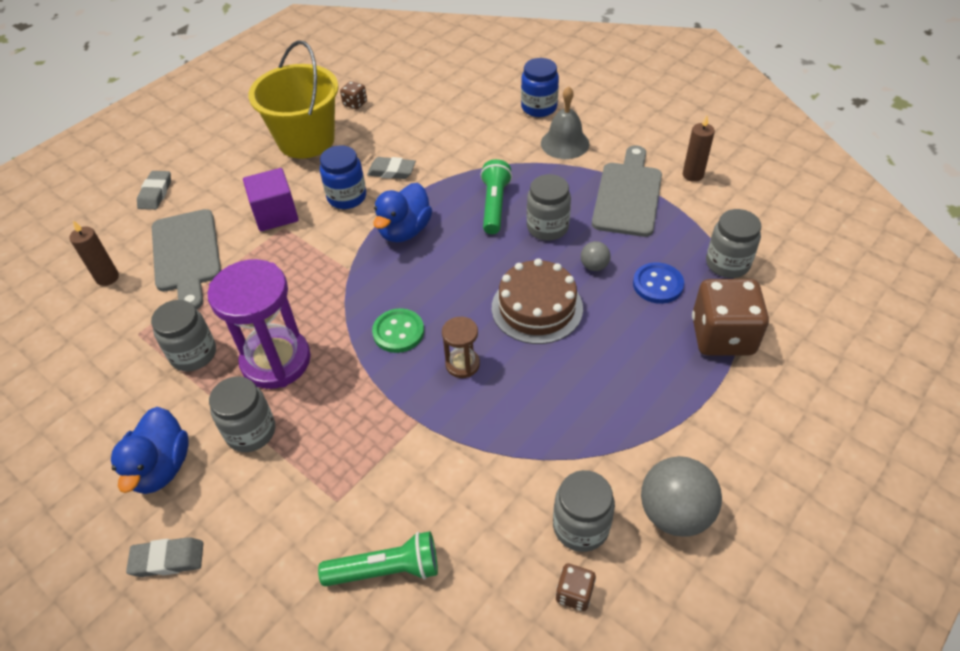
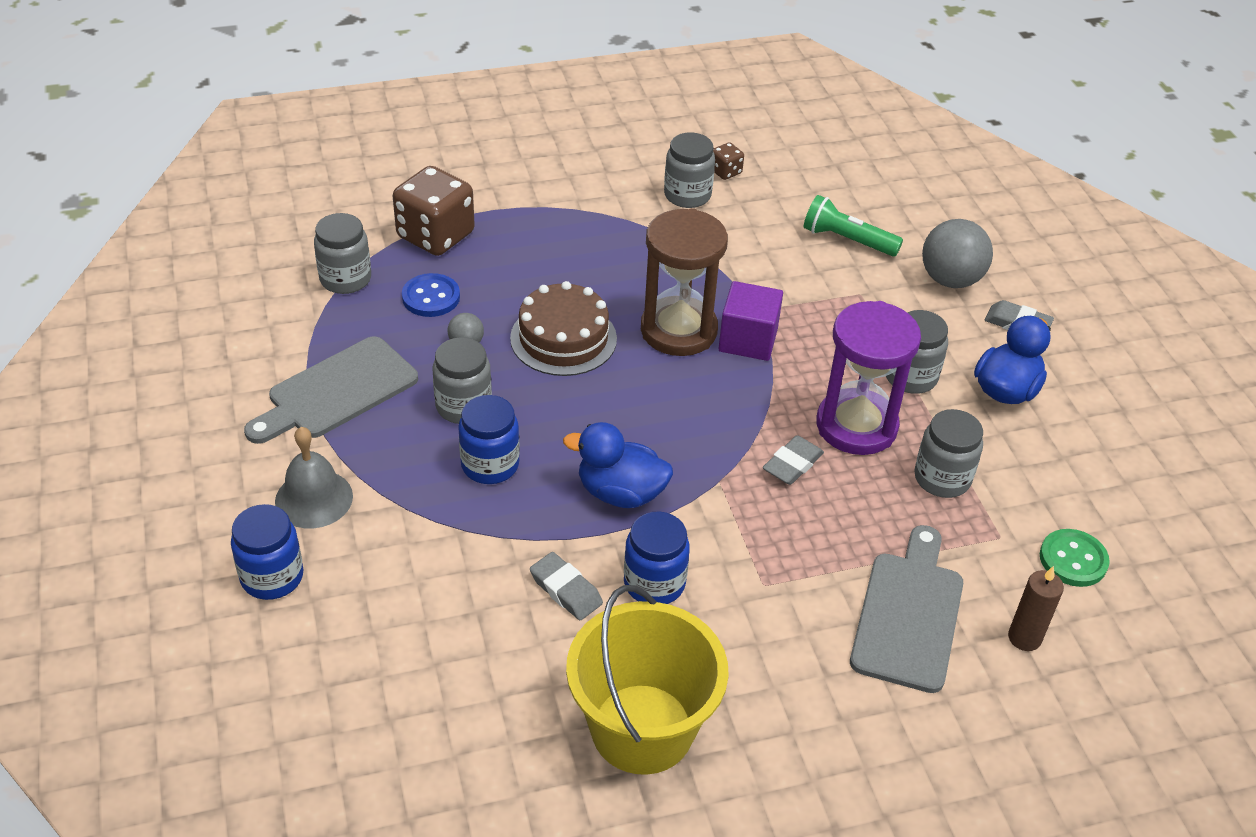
camera: 150 degrees left, 5 degrees down
grey eraser [137,171,171,210] -> grey eraser moved to [763,435,824,485]
purple cube [243,168,299,231] -> purple cube moved to [718,281,783,361]
brown dice [340,81,367,110] -> none
green button [372,308,424,353] -> green button moved to [1040,529,1110,587]
blue duck [373,183,432,243] -> blue duck turned 135 degrees counterclockwise [563,422,673,508]
brown hourglass [442,317,480,378] -> brown hourglass [641,208,728,356], size x2.05
green flashlight [480,159,512,234] -> blue jar [458,395,520,484]
grey ball [641,456,722,537] -> grey ball moved to [922,219,993,288]
brown candle [683,115,715,182] -> none

